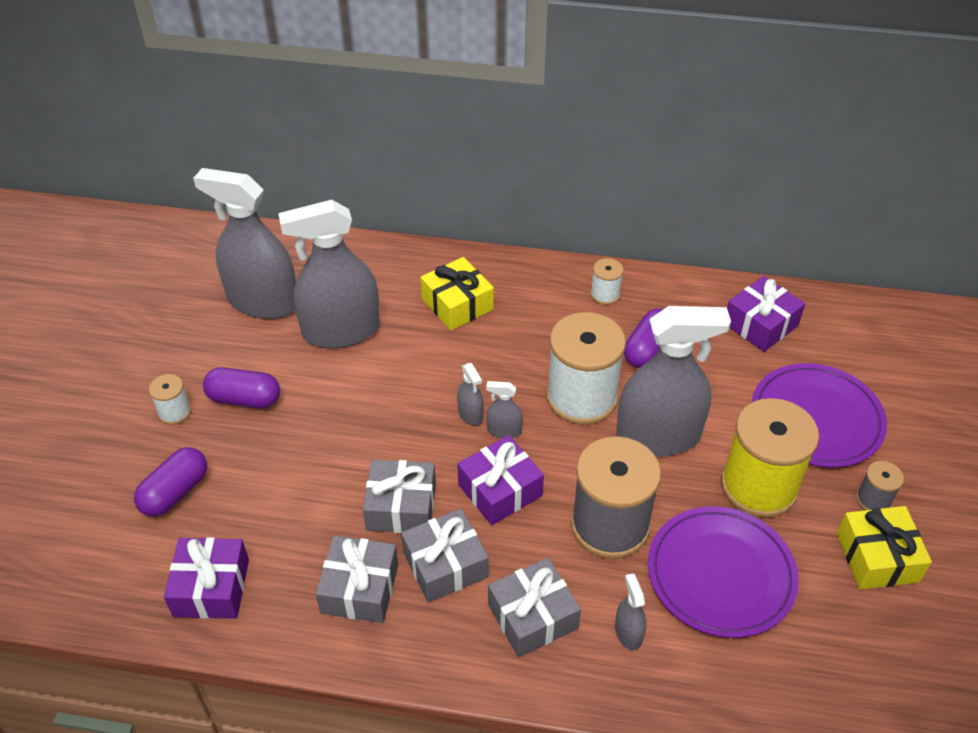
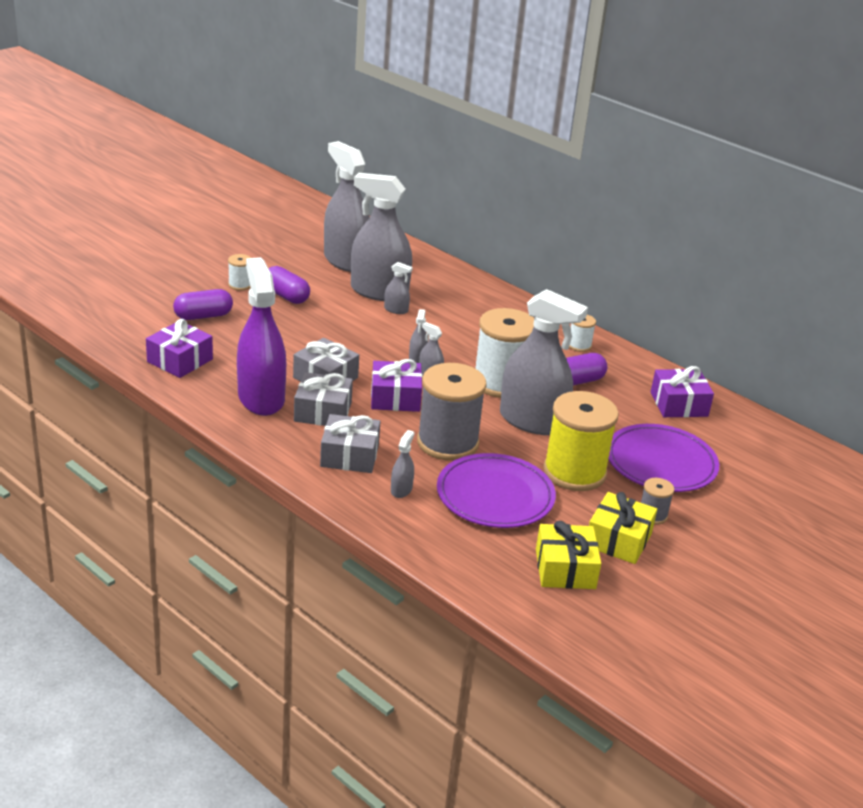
camera: 30 degrees right, 15 degrees down
grey gift [316,535,398,623] -> purple spray bottle [237,257,286,416]
yellow gift [421,257,494,330] -> yellow gift moved to [536,521,601,589]
none -> grey spray bottle [384,262,413,314]

